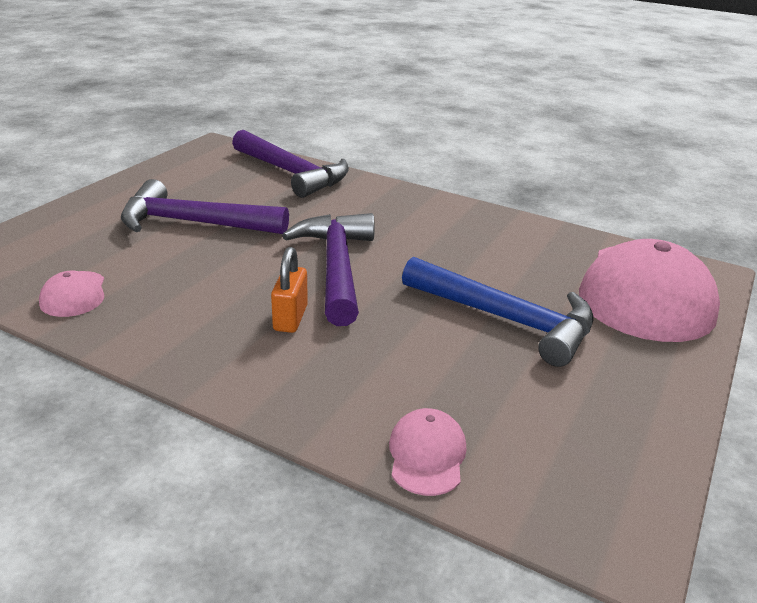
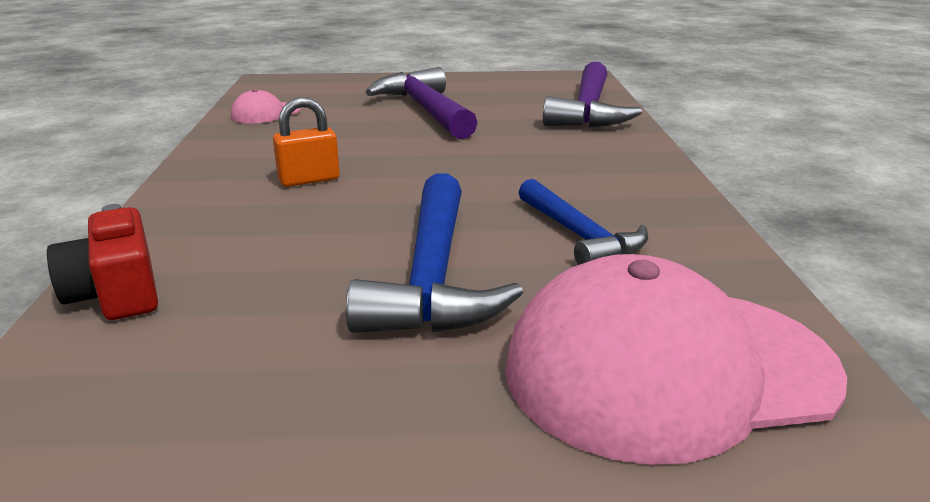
camera: 60 degrees right, 5 degrees down
purple hammer [282,213,375,326] -> none
pink cap [389,408,466,496] -> red camera [47,204,158,320]
none -> blue hammer [519,179,648,265]

